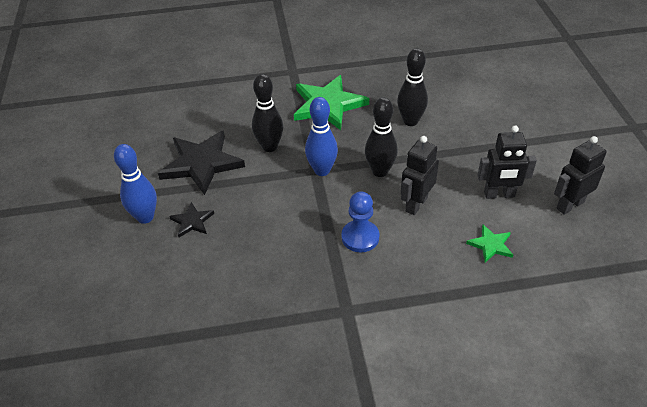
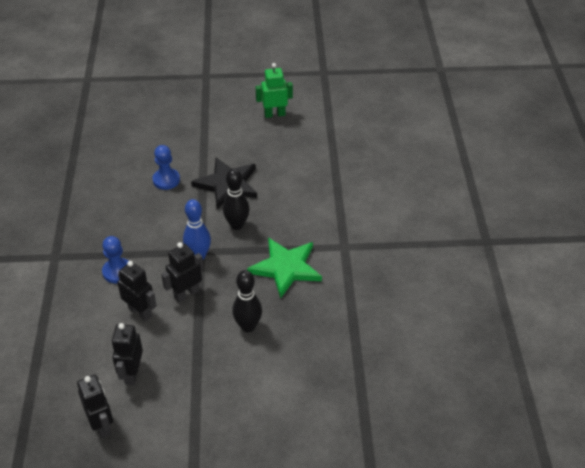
camera: 95 degrees right, 0 degrees up
blue bowling pin [114,144,157,224] -> none
black star [169,202,214,237] -> blue pawn [152,145,180,190]
black bowling pin [365,97,398,177] -> black robot [161,242,204,303]
green star [466,225,513,263] -> none
none -> green robot [255,63,293,118]

